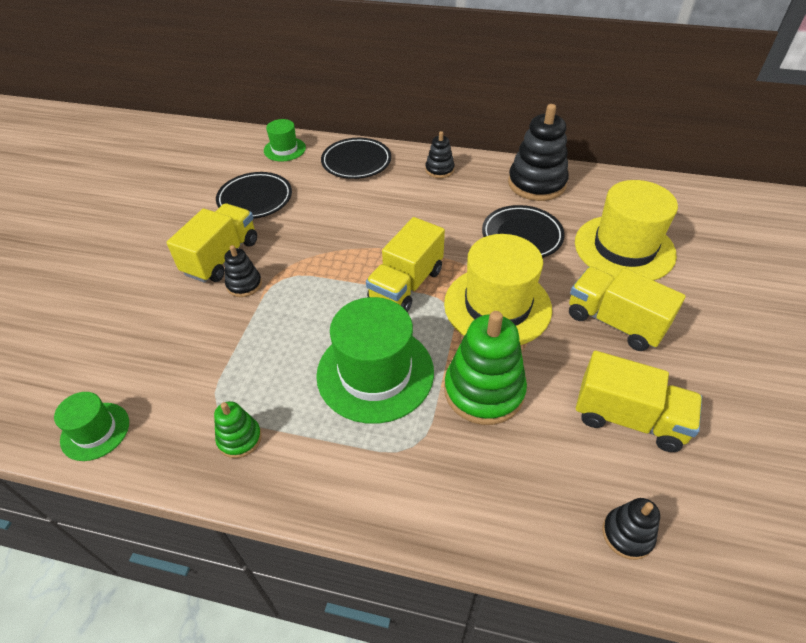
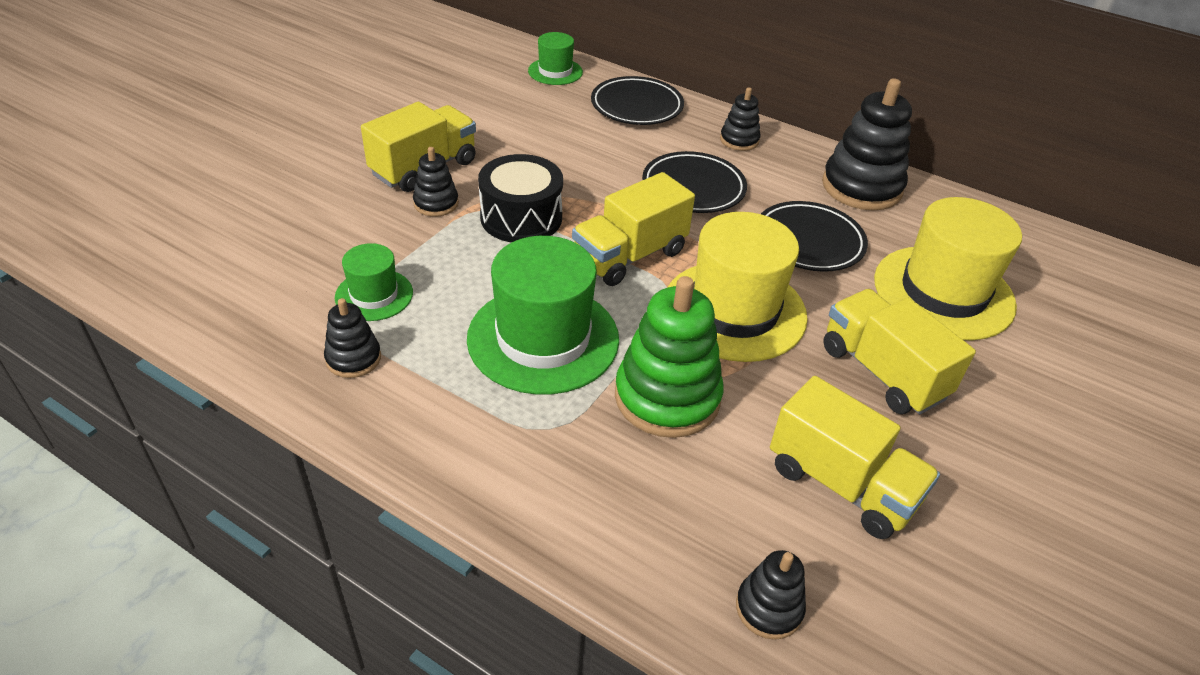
camera: 15 degrees right, 5 degrees down
green hat [54,392,129,461] -> green hat moved to [335,243,413,321]
green stacking toy [214,401,262,458] -> black stacking toy [324,298,381,378]
black plate [216,172,292,219] -> black plate moved to [642,151,747,213]
none -> black drum [478,154,563,242]

